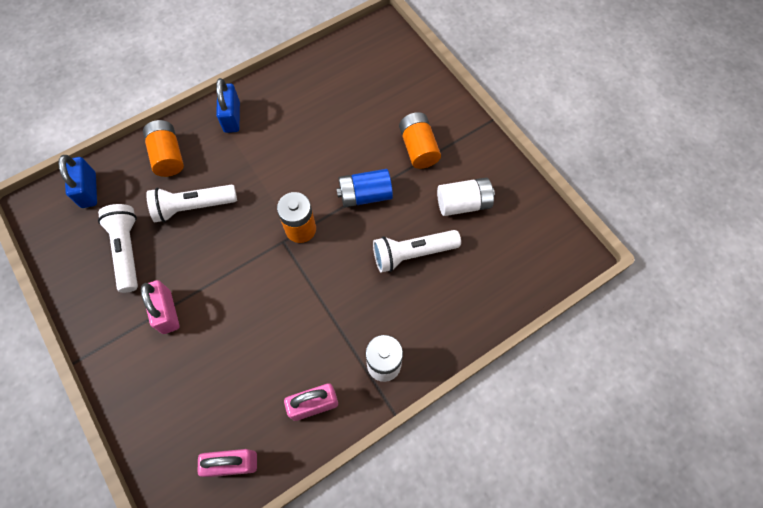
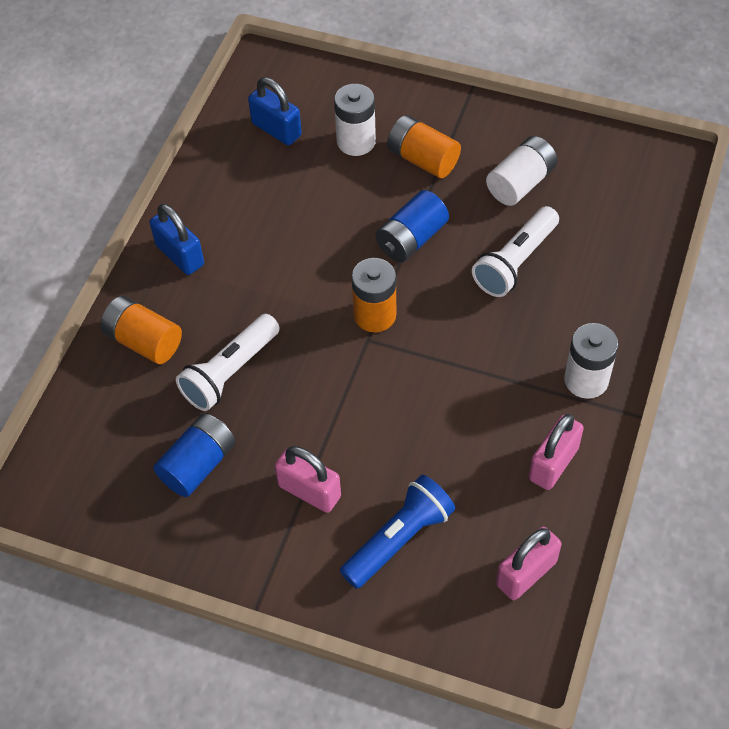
camera: 35 degrees left, 10 degrees down
blue padlock [58,155,97,208] -> blue padlock moved to [248,77,302,145]
white flashlight [98,204,138,293] -> blue battery [153,413,236,497]
none -> white battery [334,84,376,156]
none -> blue flashlight [340,475,455,589]

